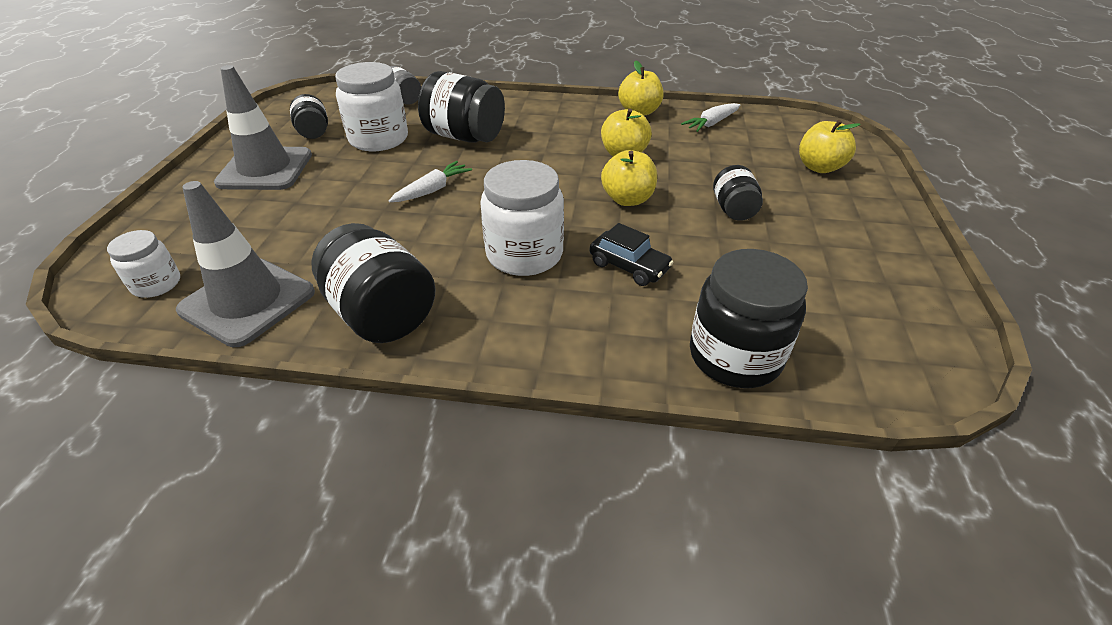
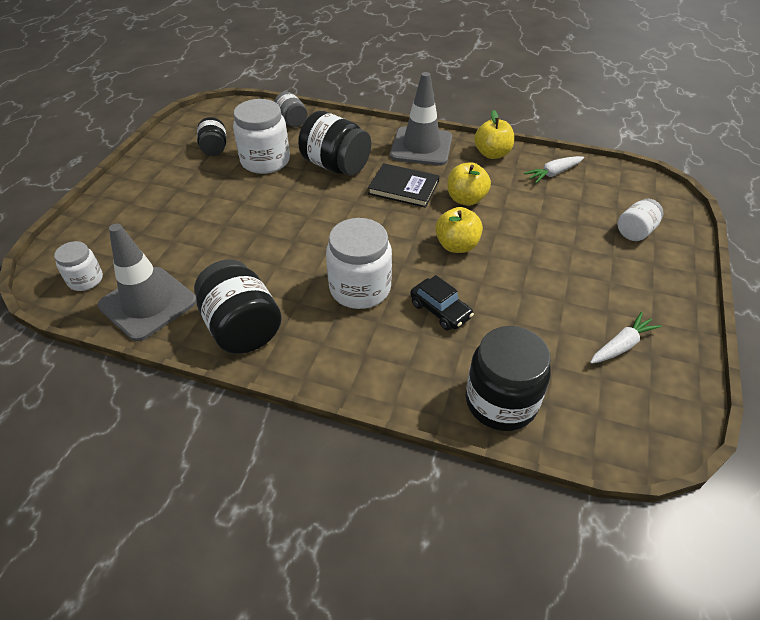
camera: 10 degrees right, 5 degrees up
grey traffic cone [214,65,312,190] -> grey traffic cone moved to [390,72,452,166]
white carrot [389,161,472,202] -> white carrot moved to [590,312,662,364]
black jar [713,165,763,221] -> none
yellow apple [799,120,861,173] -> white jar [617,199,664,241]
none -> black book [368,163,439,208]

